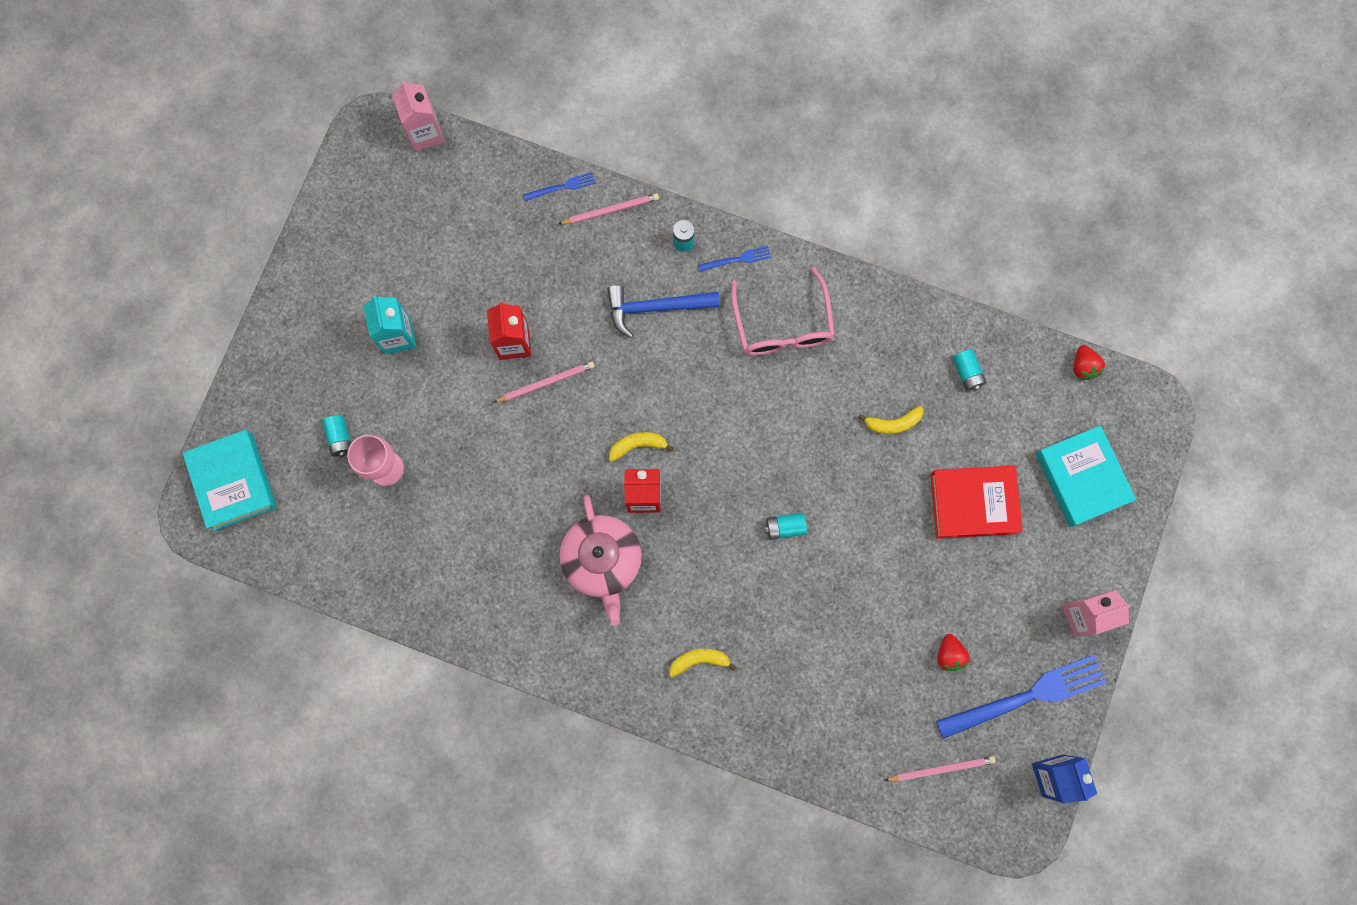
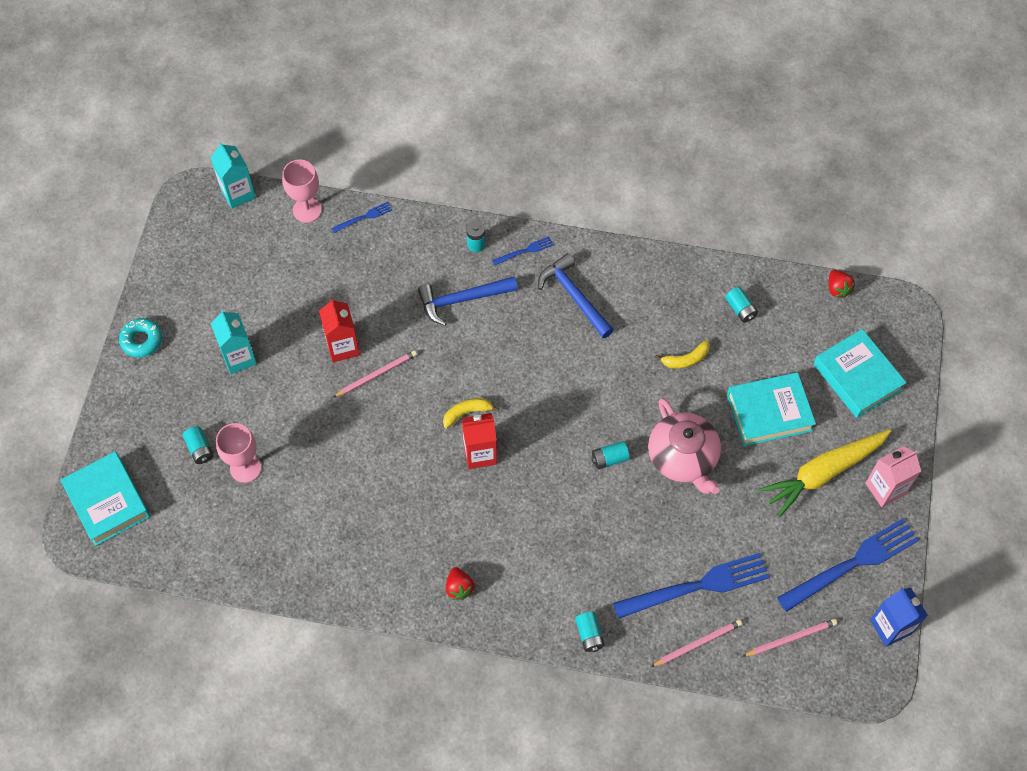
camera: 10 degrees left, 15 degrees down
pink carton [392,80,445,151] -> turquoise carton [210,142,256,209]
pink pencil [559,193,659,224] -> pink pencil moved to [651,620,742,667]
pink teapot [559,495,642,626] -> pink teapot moved to [648,398,721,494]
yellow banana [669,649,737,677] -> none
pink glasses [731,267,835,356] -> blue hammer [538,253,614,338]
red book [930,465,1023,539] -> turquoise book [727,372,816,446]
red strawberry [937,634,970,671] -> red strawberry moved to [446,567,474,600]
none -> turquoise donut [119,318,162,357]
none -> pink goblet [282,160,322,223]
none -> turquoise battery [575,611,605,652]
none -> blue fork [613,553,770,619]
none -> yellow carrot [759,429,891,517]

